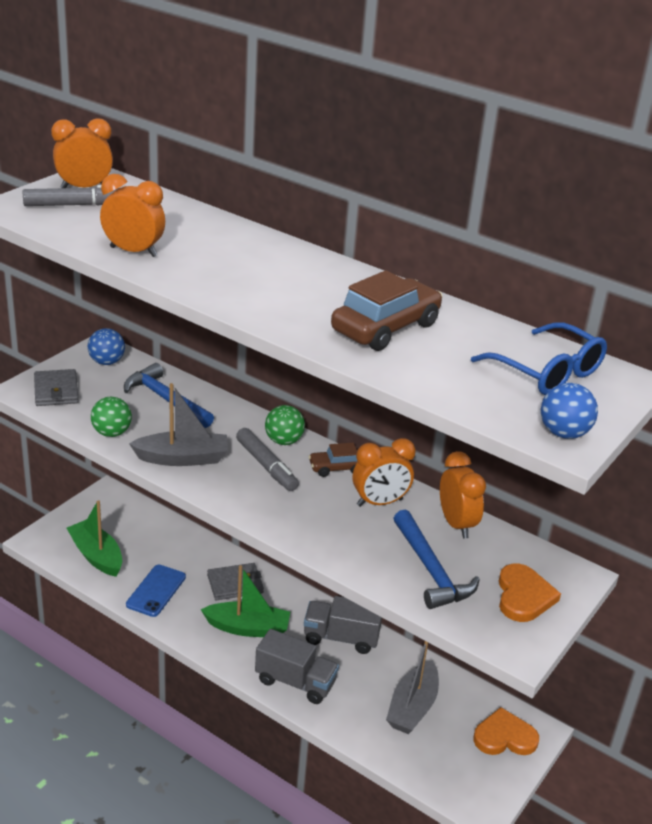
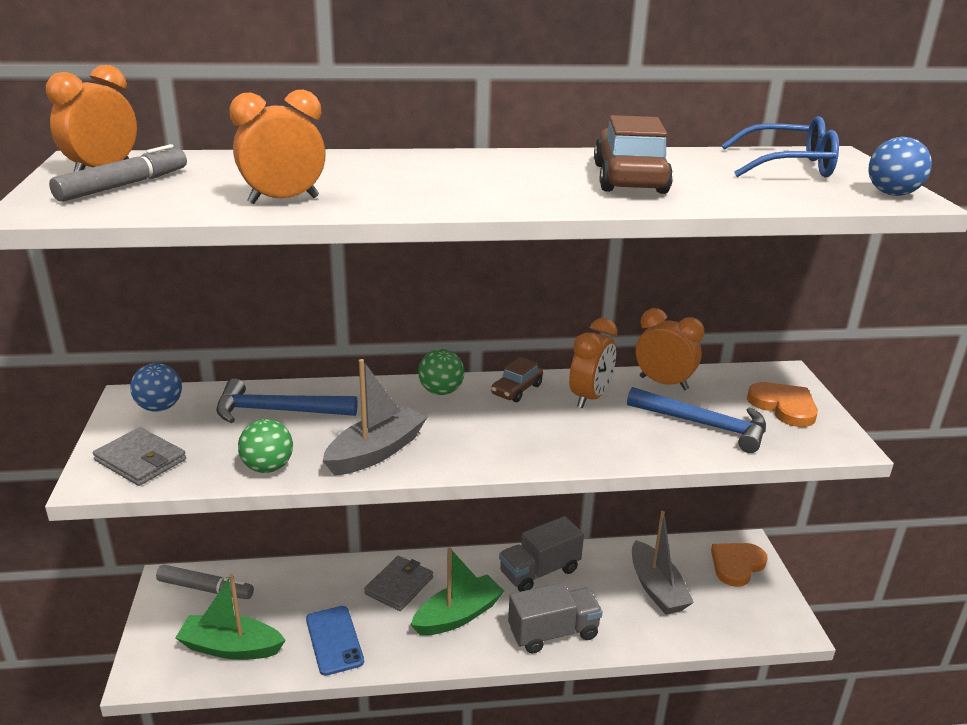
camera: 40 degrees left, 5 degrees down
grey marker [236,428,299,491] -> grey marker moved to [156,565,254,599]

